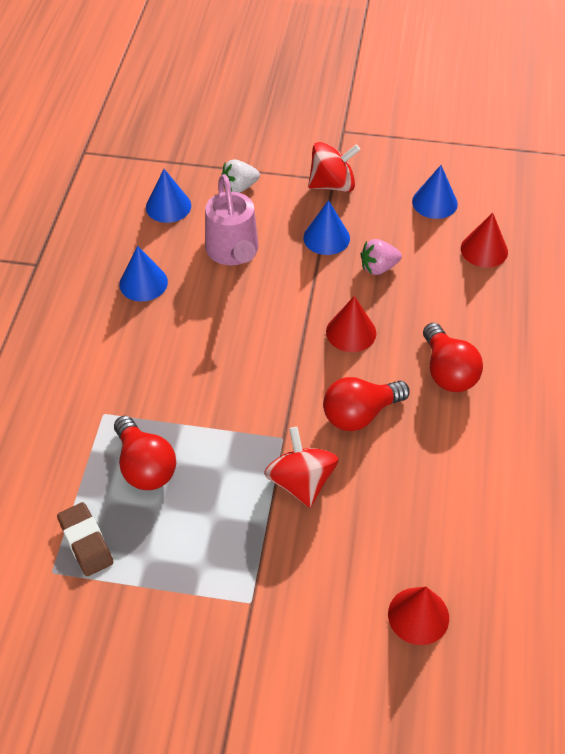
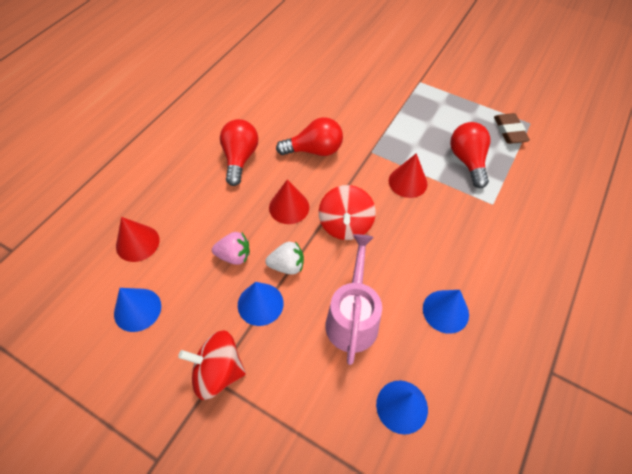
camera: 160 degrees left, 5 degrees up
white strawberry [221,159,260,193] -> white strawberry moved to [265,241,304,275]
red spinning top [264,427,339,507] -> red spinning top moved to [319,185,376,240]
red cone [388,587,449,645] -> red cone moved to [389,153,428,198]

